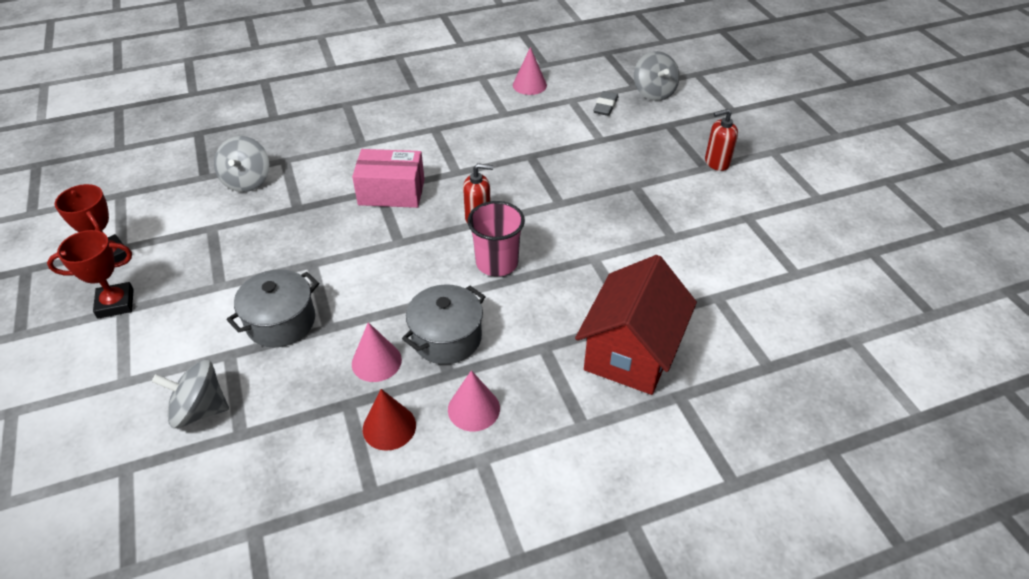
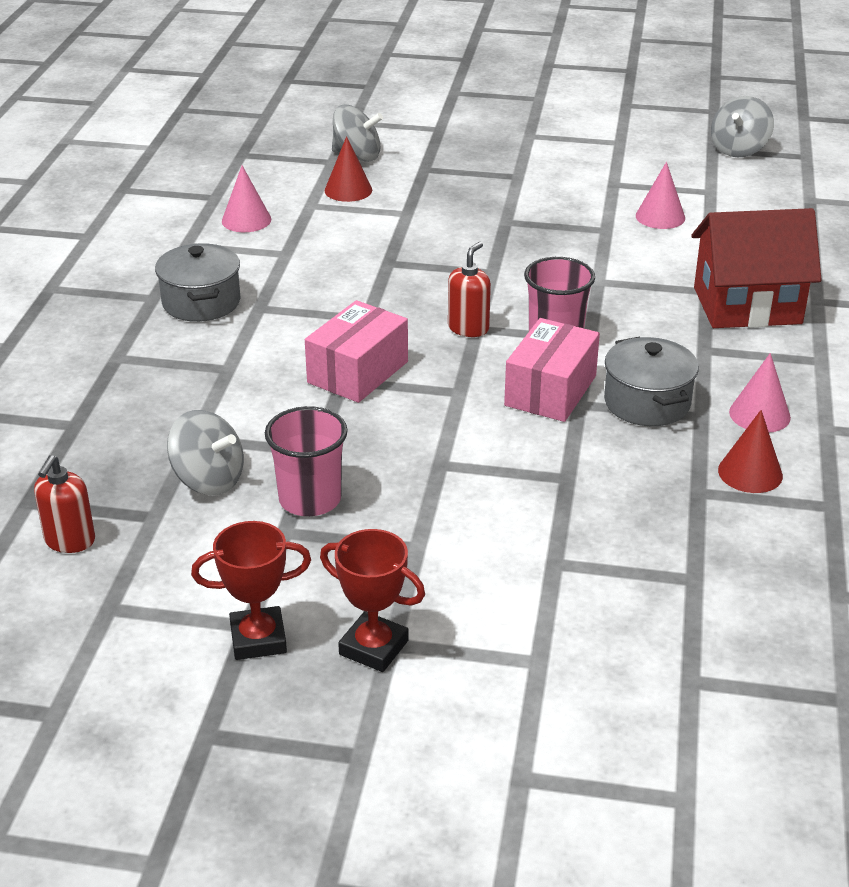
camera: 60 degrees left, 10 degrees down
red trophy [47,230,134,319] -> red trophy turned 75 degrees counterclockwise [320,529,425,672]
grey spinning top [152,360,229,428] -> grey spinning top moved to [711,96,774,157]
grey pot [226,269,319,347] -> grey pot moved to [155,243,241,322]
pink cone [352,322,402,382] -> pink cone moved to [636,162,685,229]
red house [575,255,697,395] -> red house turned 60 degrees counterclockwise [691,208,822,328]
grey eraser [593,91,619,116] -> red cone [325,136,372,202]
red soap dispenser [705,109,738,171] -> red soap dispenser moved to [34,455,95,553]
none -> pink cup [265,406,348,516]
none -> pink box [504,318,600,422]

